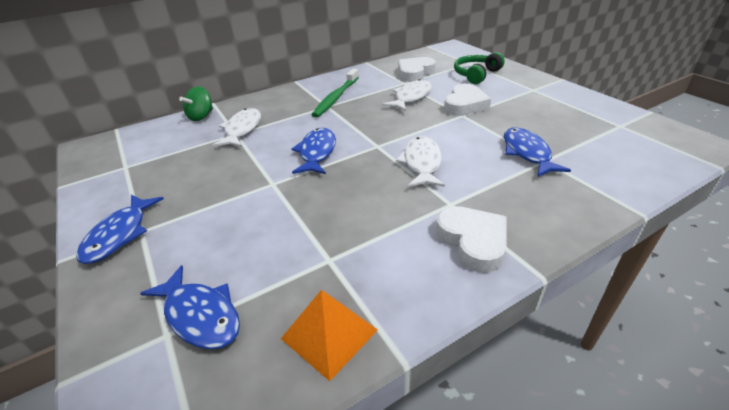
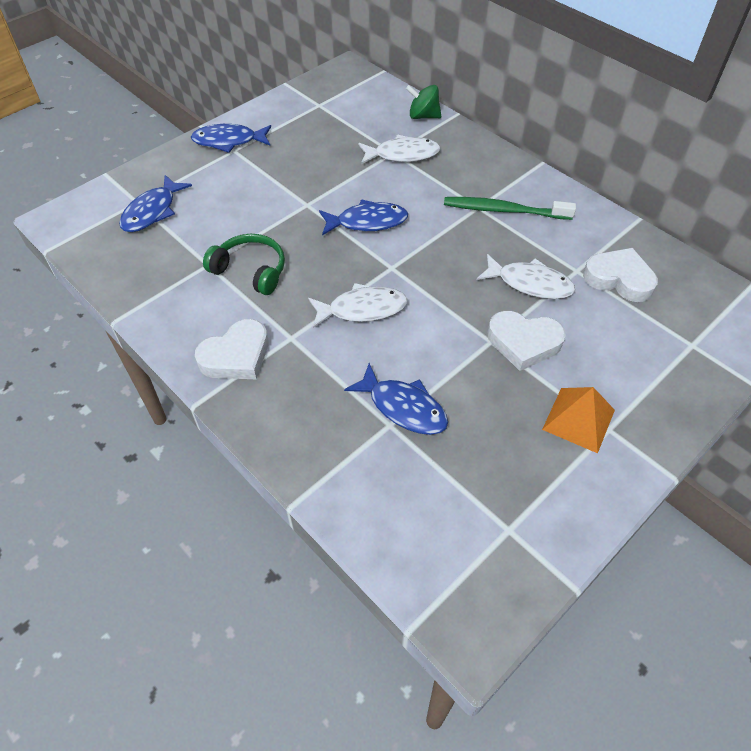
camera: 75 degrees right, 15 degrees up
orange pyramid [281,290,378,381] -> orange pyramid moved to [542,387,615,453]
green headphones [454,52,505,84] -> green headphones moved to [203,234,285,295]
blue fish [504,128,571,177] -> blue fish turned 60 degrees clockwise [344,363,448,435]

